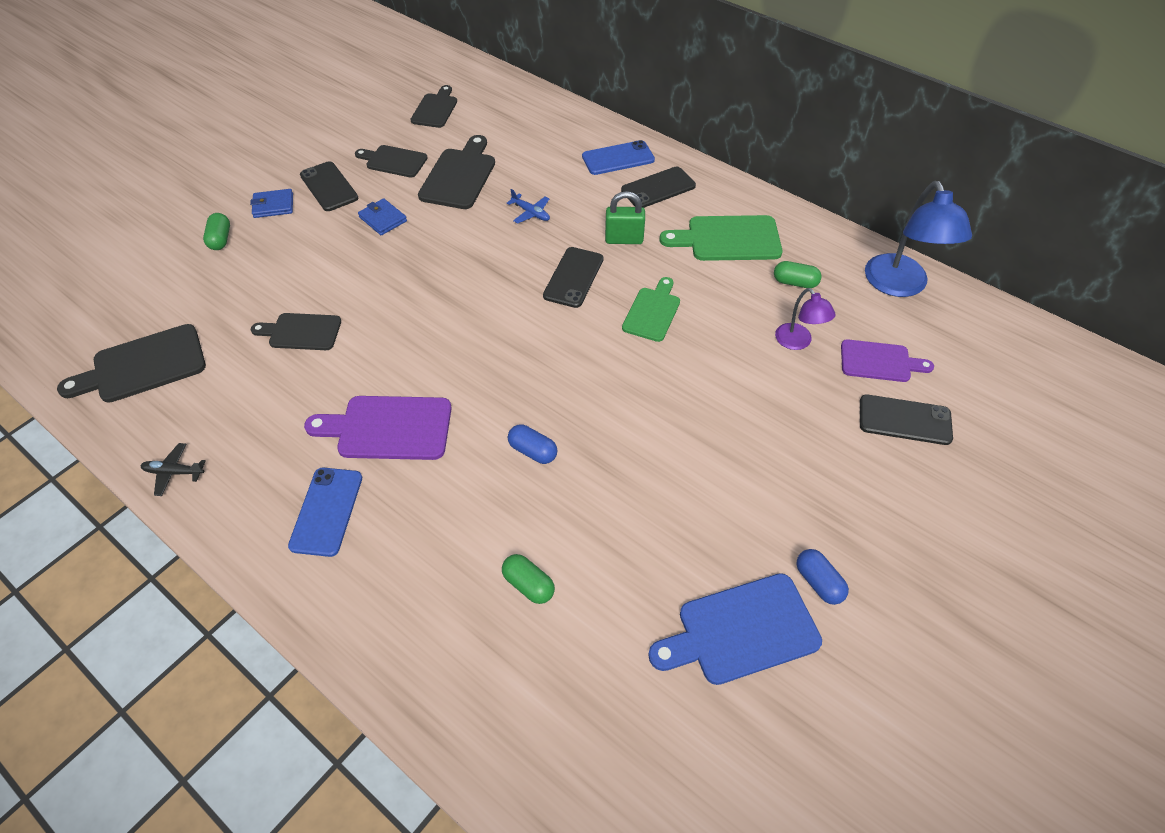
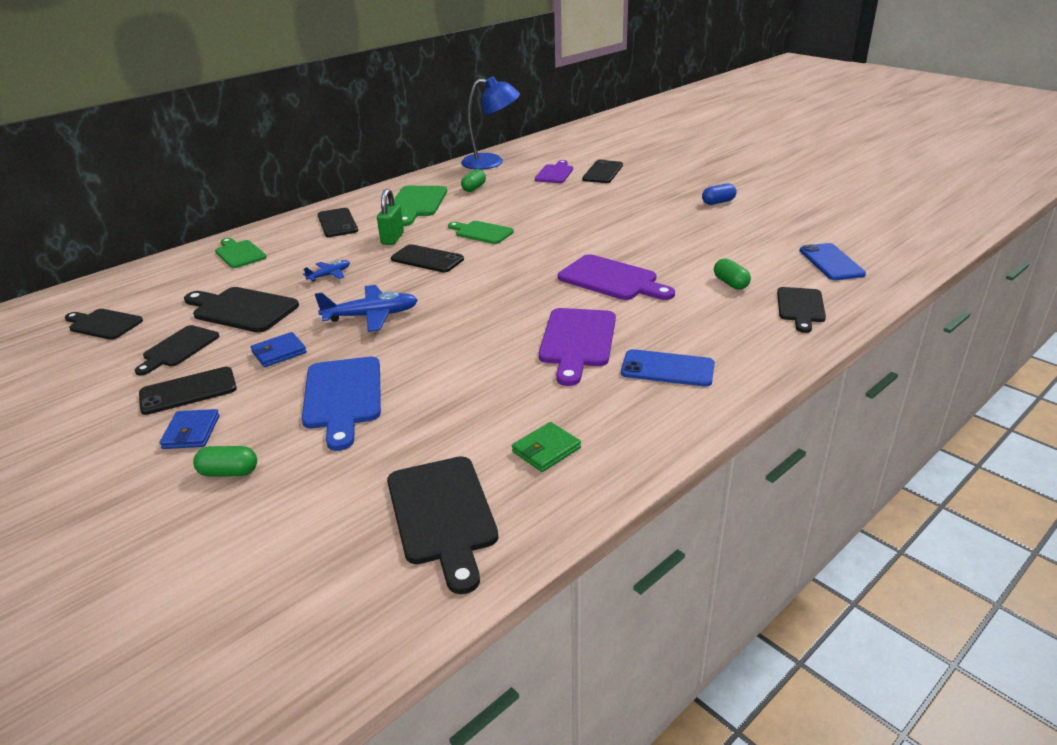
camera: 80 degrees left, 20 degrees down
black plane [141,443,206,496] -> none
black cutting board [251,313,341,350] -> black cutting board moved to [777,287,826,333]
green capsule [502,554,555,604] -> green capsule turned 75 degrees counterclockwise [714,258,751,290]
blue capsule [508,424,558,464] -> purple cutting board [558,254,675,300]
blue phone [582,140,655,175] -> blue phone moved to [800,243,866,280]
blue cutting board [648,573,822,685] -> blue cutting board moved to [302,357,381,451]
purple lamp [775,288,836,350] -> none
none -> green cutting board [215,238,267,268]
none -> blue plane [315,285,418,332]
none -> green wallet [512,422,581,472]

